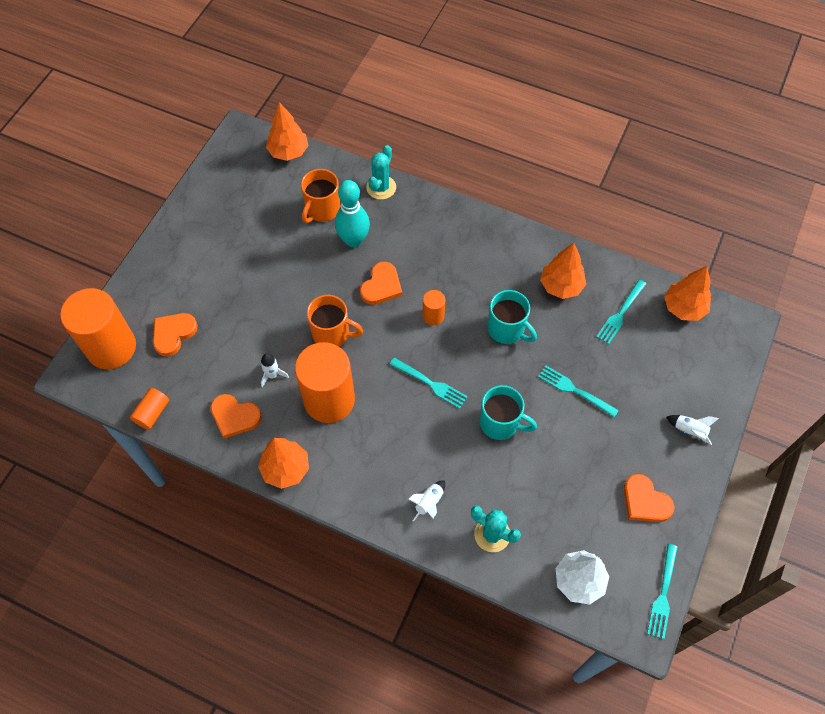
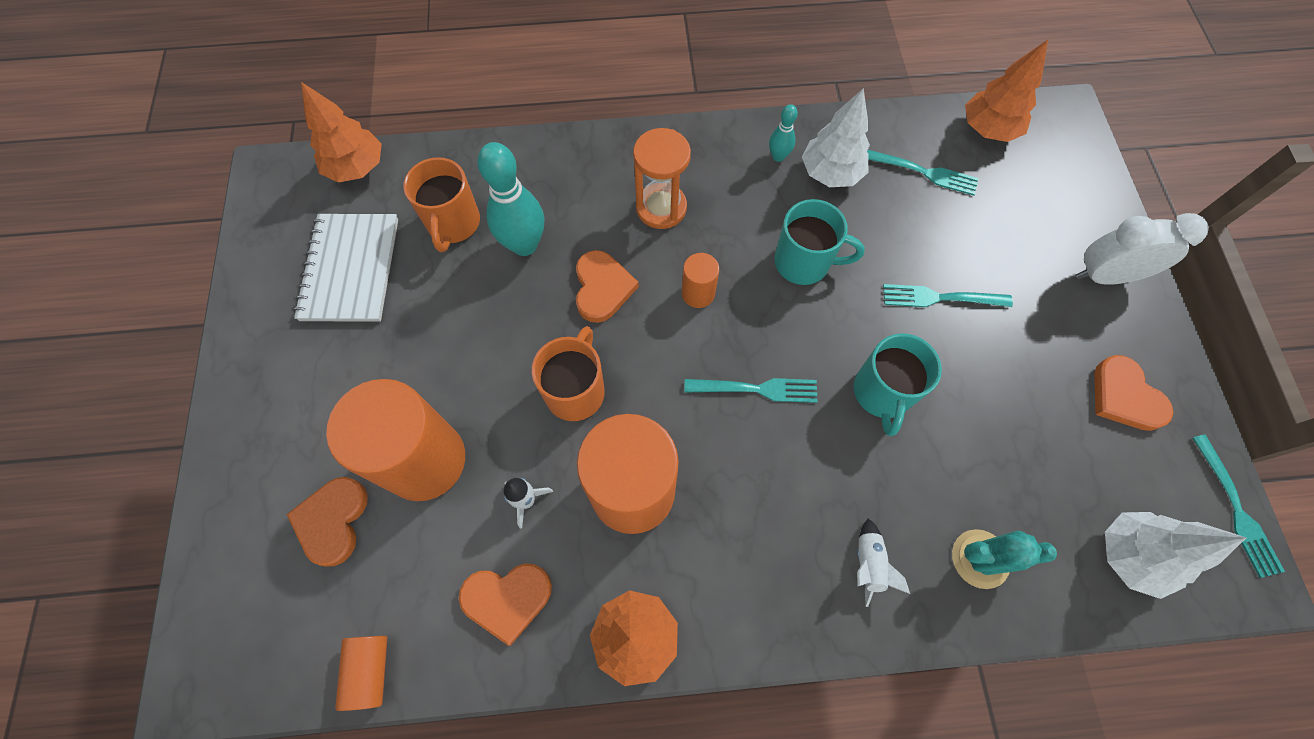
camera: 30 degrees left, 5 degrees up
orange cylinder [60,288,136,369] -> orange cylinder moved to [326,379,465,501]
orange mug [307,295,363,347] -> orange mug turned 60 degrees counterclockwise [532,326,605,421]
turquoise cactus [366,145,396,200] -> none
turquoise mug [480,385,537,440] -> turquoise mug turned 105 degrees clockwise [854,334,942,436]
orange tree [540,243,586,299] -> white tree [802,88,870,187]
turquoise fork [596,280,646,344] -> turquoise fork turned 75 degrees counterclockwise [867,150,979,195]
orange heart [624,474,675,522] -> orange heart turned 45 degrees clockwise [1094,355,1173,431]
white rocket [666,415,719,445] -> white clock [1076,213,1209,285]
none -> white notebook [293,214,398,322]
none -> orange hourglass [633,128,691,229]
none -> turquoise bowling pin [769,104,798,162]

